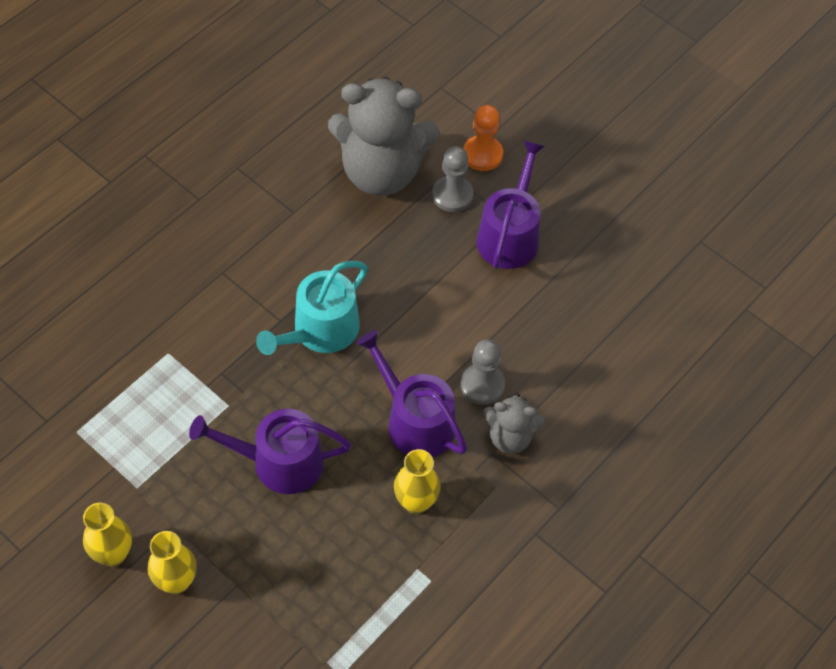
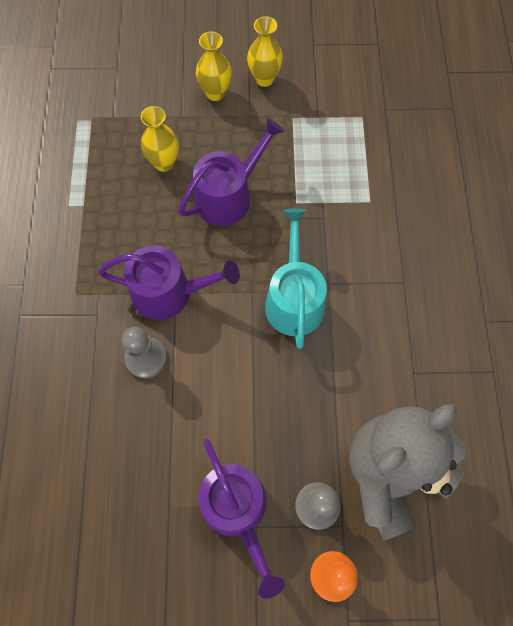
camera: 140 degrees right, 10 degrees up
yellow vase [394,449,441,514] -> yellow vase moved to [141,106,179,172]
grey teddy bear [483,393,544,454] -> none

